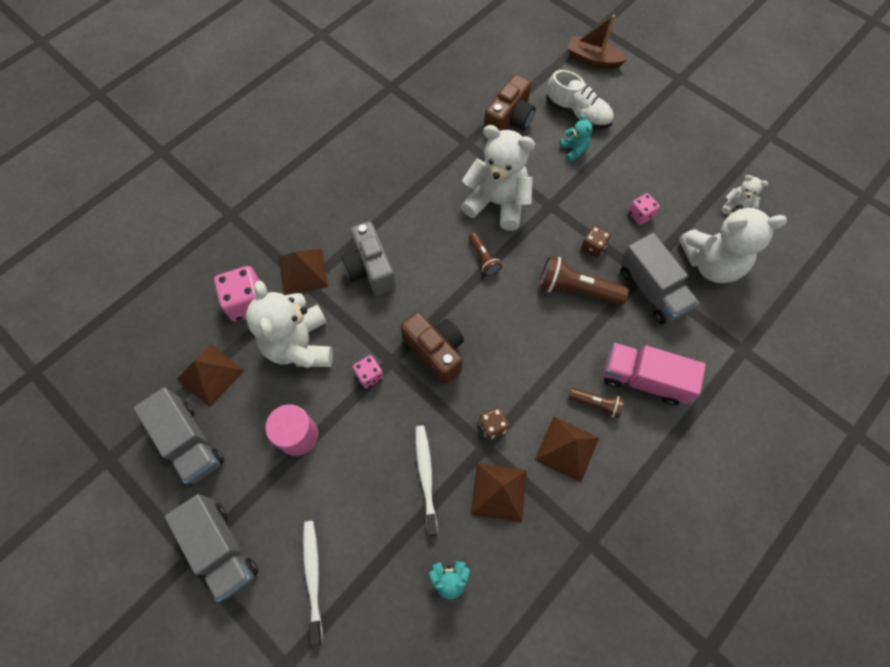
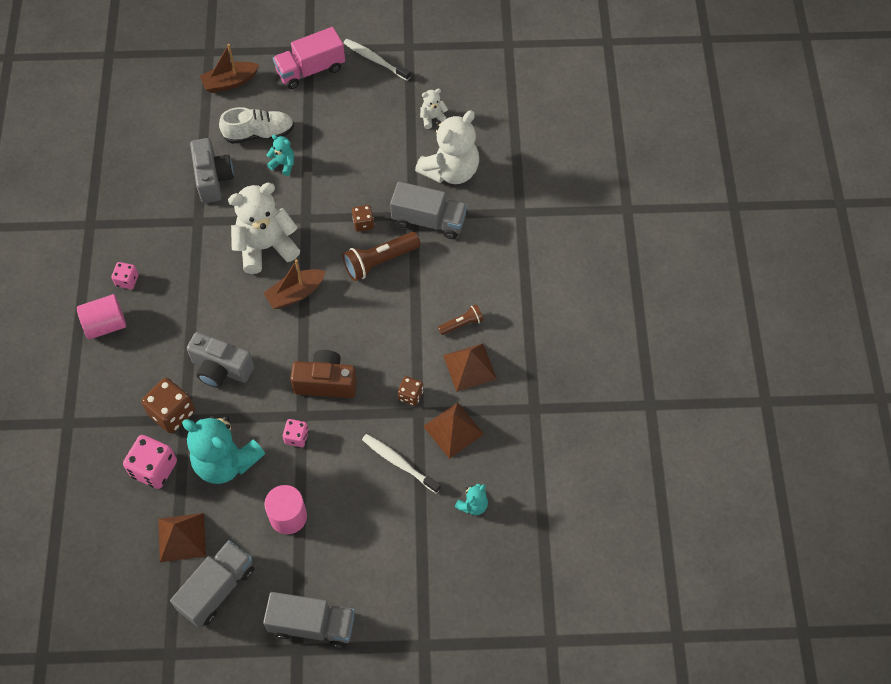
camera: 45 degrees left, 5 degrees down
grey truck [134,387,224,485] -> grey truck turned 60 degrees counterclockwise [170,540,254,628]
white teddy bear [246,280,333,368] -> turquoise teddy bear [182,416,265,484]
brown pyramid [278,249,328,295] -> brown dice [141,378,195,433]
white toothbrush [303,521,323,646] -> white toothbrush moved to [344,39,411,81]
brown flashlight [469,232,502,276] -> brown boat [263,259,326,309]
brown camera [483,74,536,131] -> grey camera [190,138,234,203]
pink truck [604,343,706,405] -> pink truck moved to [273,27,345,89]
pink dice [628,193,660,225] -> pink dice moved to [111,262,138,289]
none -> pink cylinder [77,294,126,339]

